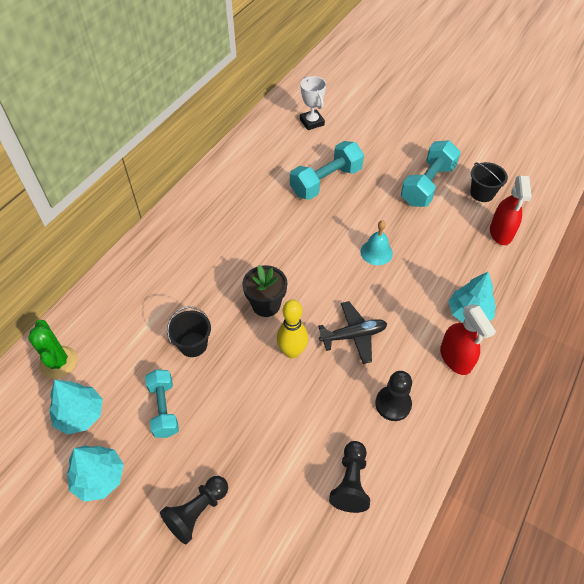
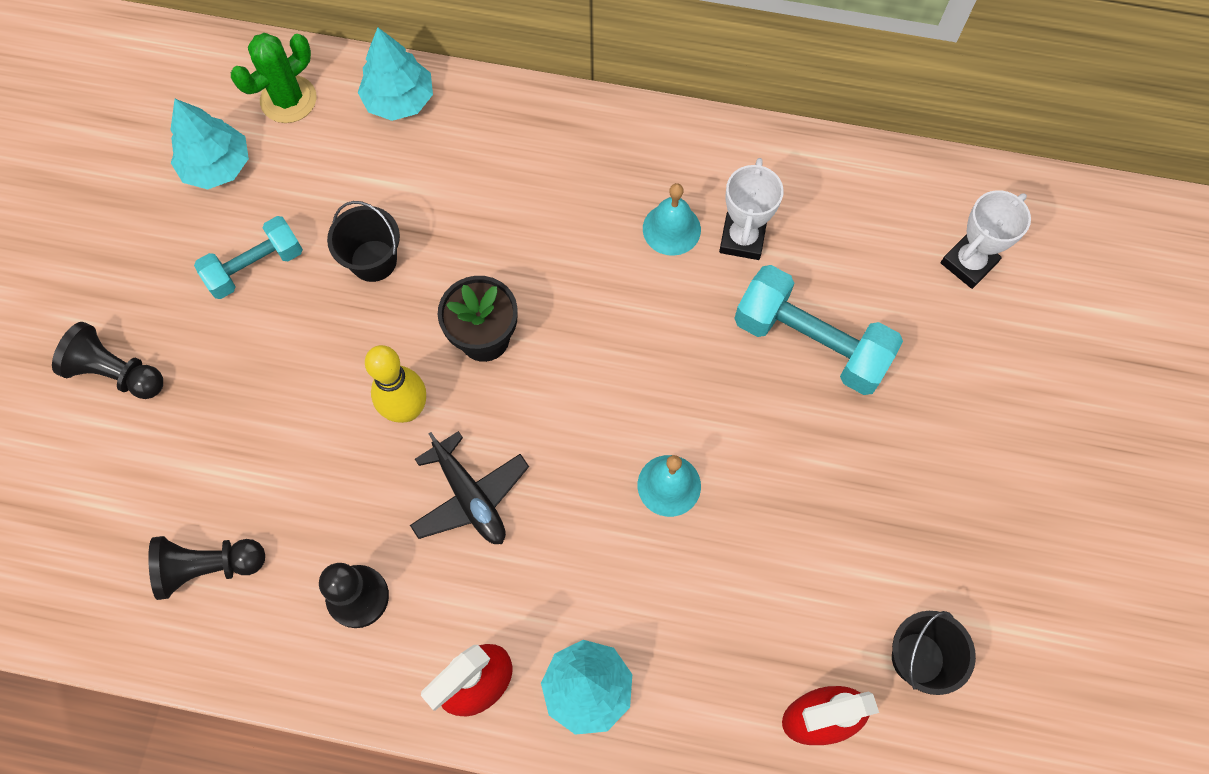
camera: 70 degrees right, 15 degrees up
turquoise tree [67,445,124,502] -> turquoise tree moved to [358,27,433,121]
turquoise dumbbell [401,140,461,207] -> none
none -> turquoise bell [643,183,701,256]
none -> white trophy [719,158,784,260]

